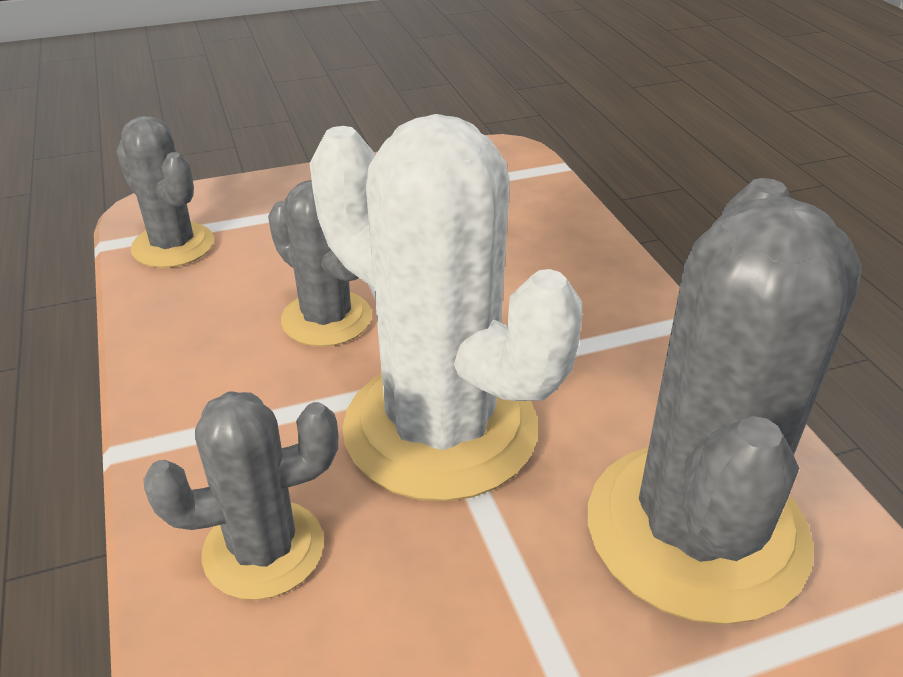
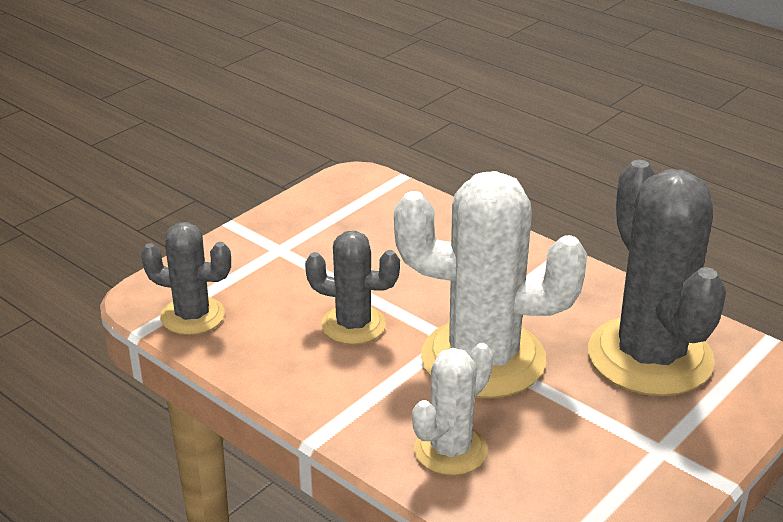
camera: 30 degrees left, 5 degrees down
grey cactus [144,391,338,600] -> white cactus [412,343,493,476]

